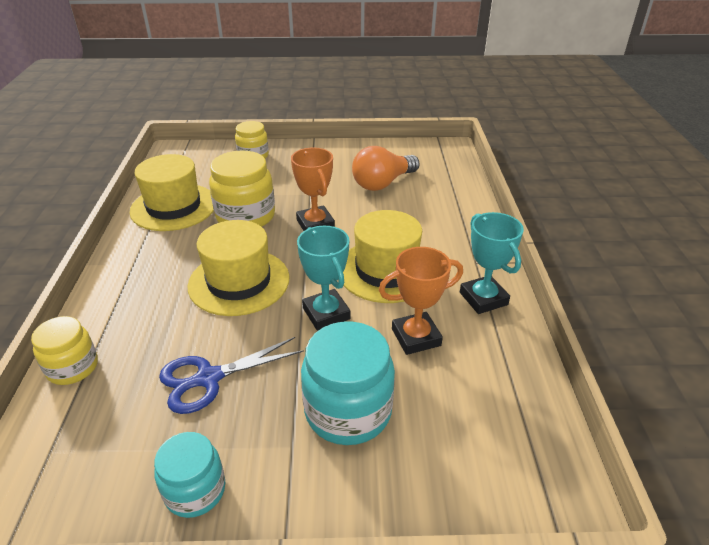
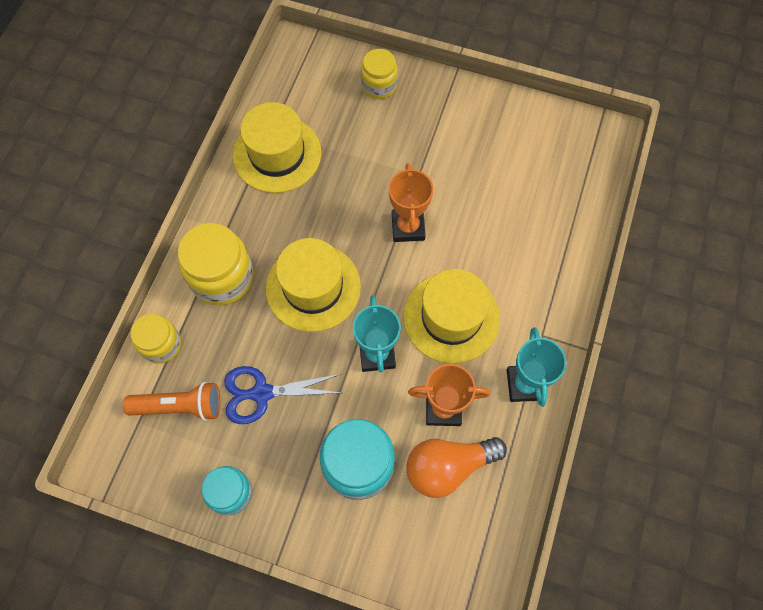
camera: 20 degrees right, 30 degrees up
yellow jar [209,151,275,227] -> yellow jar moved to [178,223,254,306]
orange light bulb [352,146,420,191] -> orange light bulb moved to [407,437,507,498]
none -> orange flashlight [123,382,220,421]

